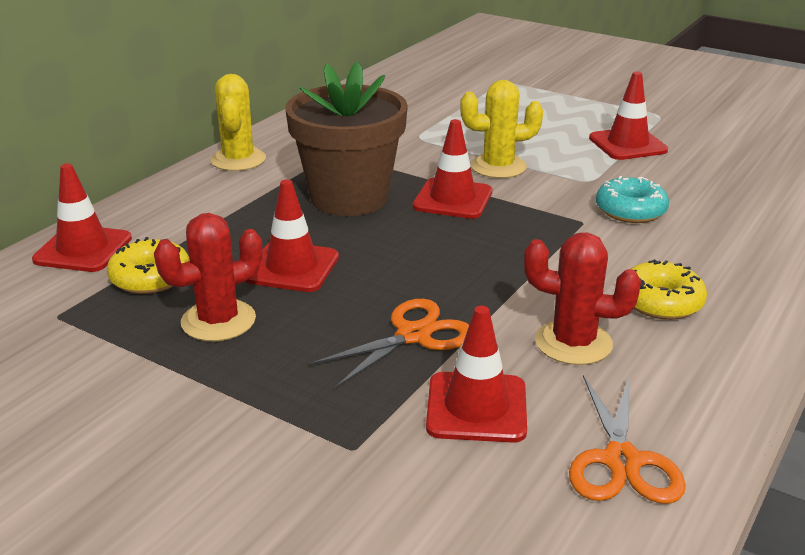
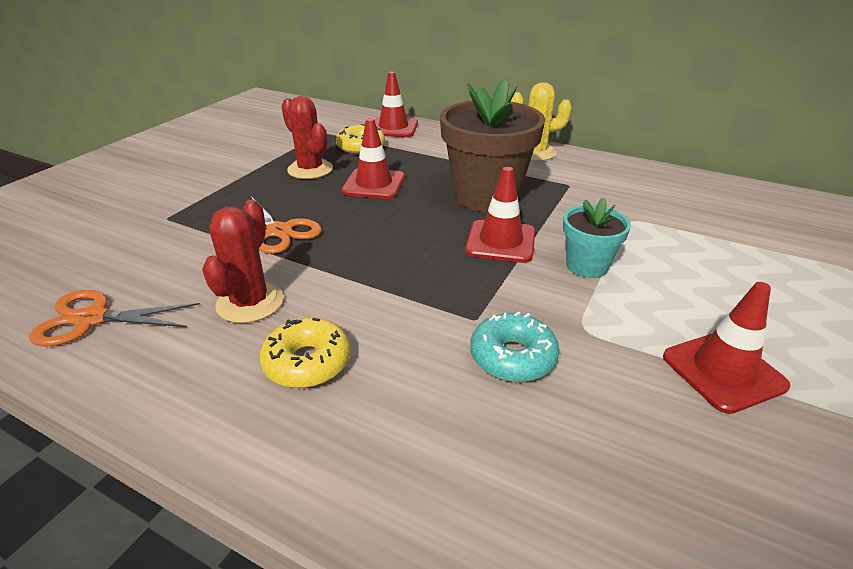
camera: 85 degrees right, 5 degrees up
red traffic cone [426,306,527,443] -> none
yellow cactus [460,80,543,178] -> turquoise flower pot [563,197,631,278]

